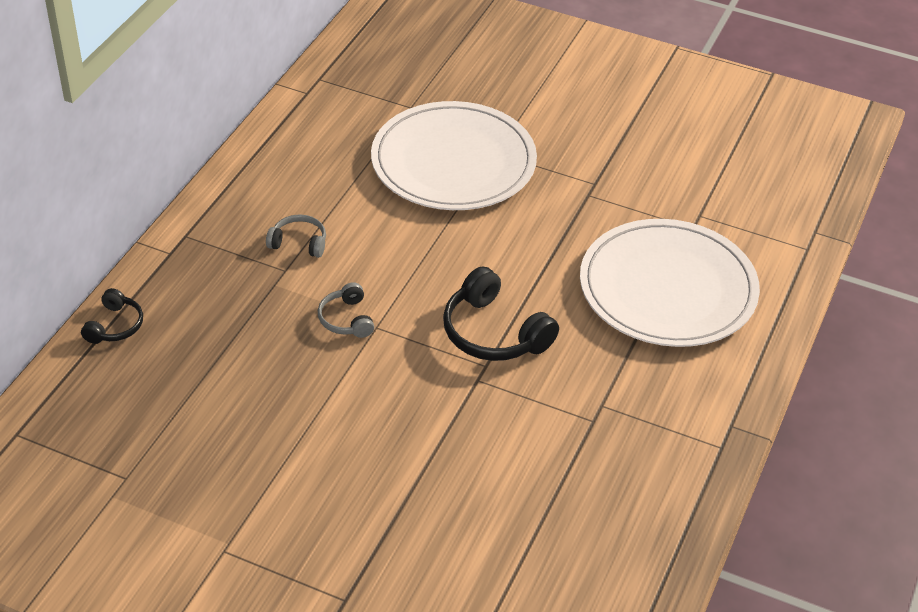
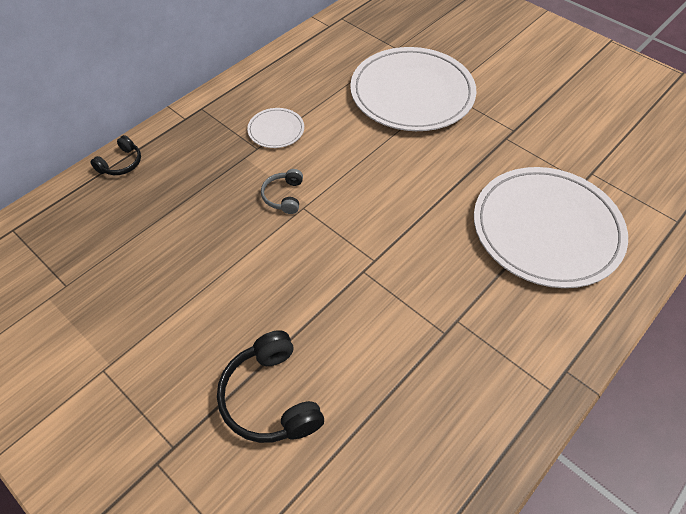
camera: 20 degrees right, 10 degrees up
grey headphones [266,214,326,258] -> white plate [247,108,304,148]
black headphones [443,266,559,361] -> black headphones moved to [217,330,324,443]

